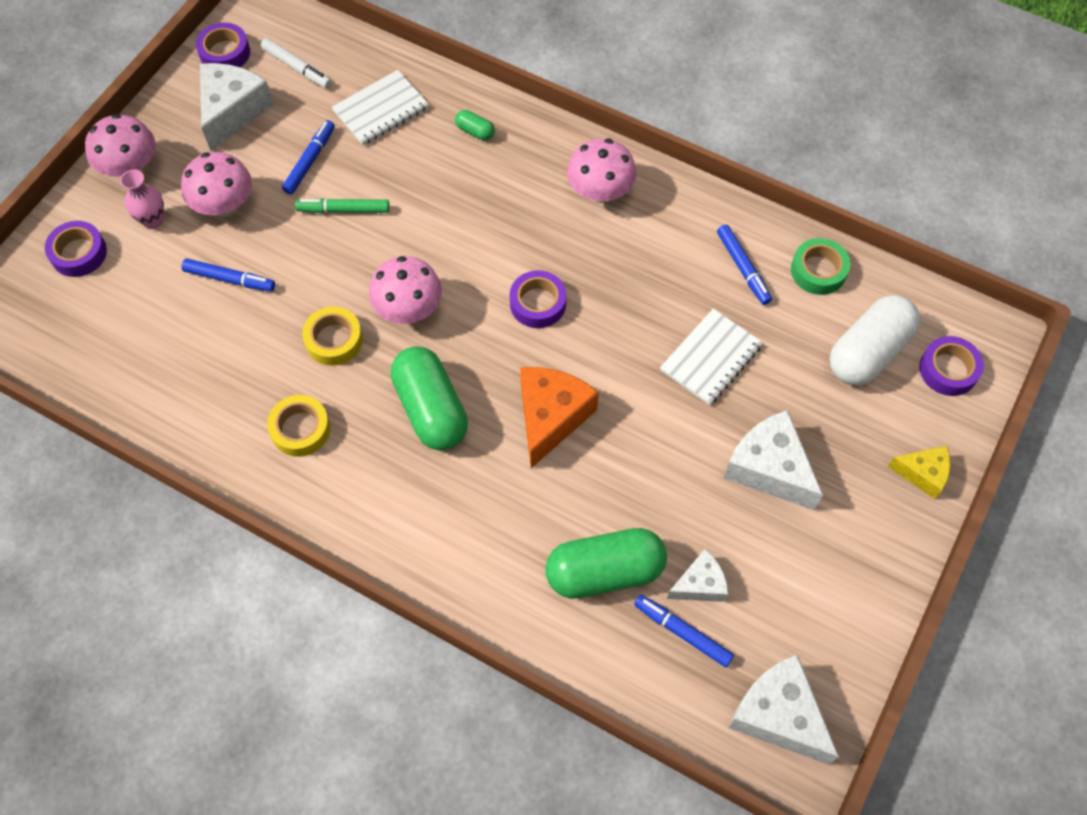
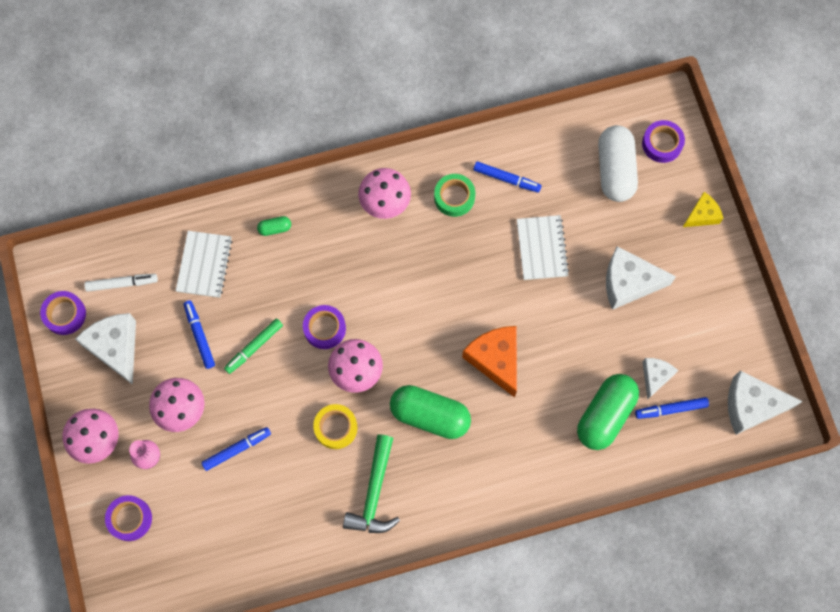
camera: 45 degrees left, 10 degrees up
yellow tape [267,395,330,457] -> green hammer [343,434,400,533]
purple tape [510,270,566,328] -> purple tape moved to [303,305,346,349]
green tape [791,238,851,295] -> green tape moved to [434,174,475,217]

